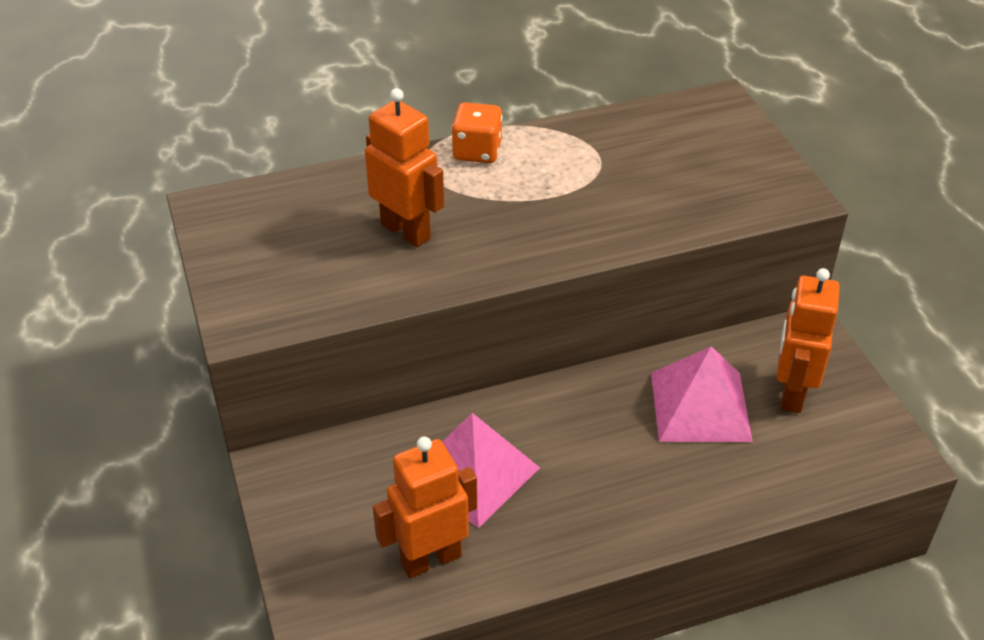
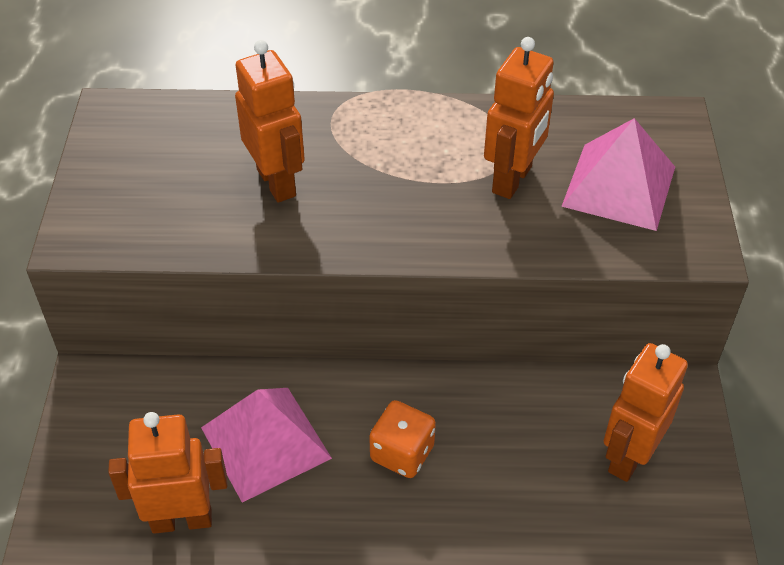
camera: 20 degrees right, 5 degrees up
orange dice [452,102,502,163] -> orange dice moved to [369,400,436,478]
pink pyramid [651,346,753,442] -> pink pyramid moved to [561,118,675,231]
none -> orange robot [484,37,554,199]

